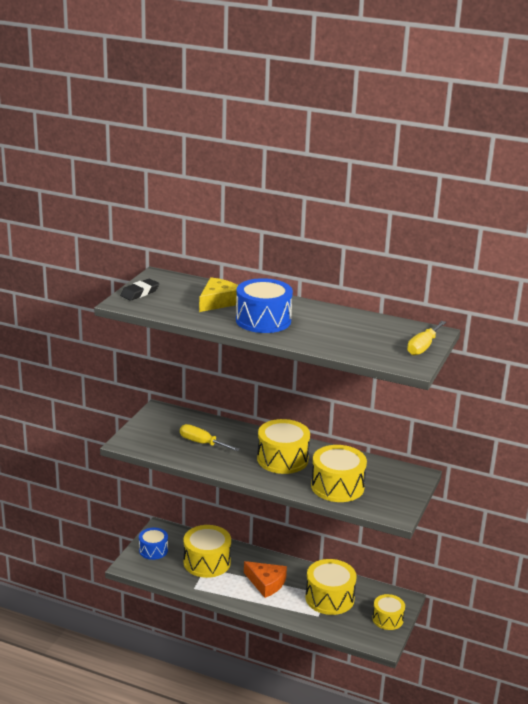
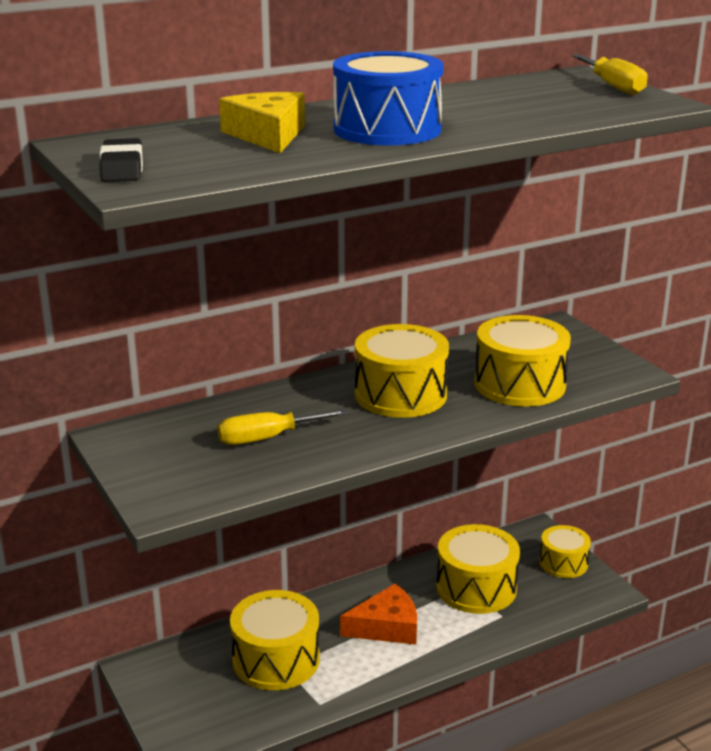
camera: 50 degrees left, 0 degrees up
blue drum [139,528,168,560] -> none

